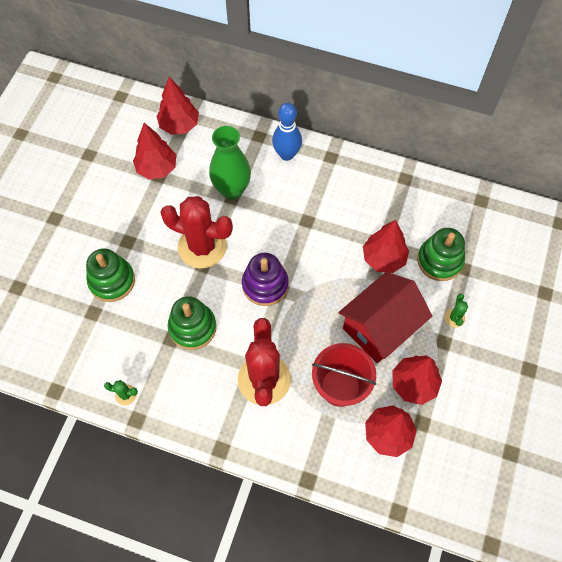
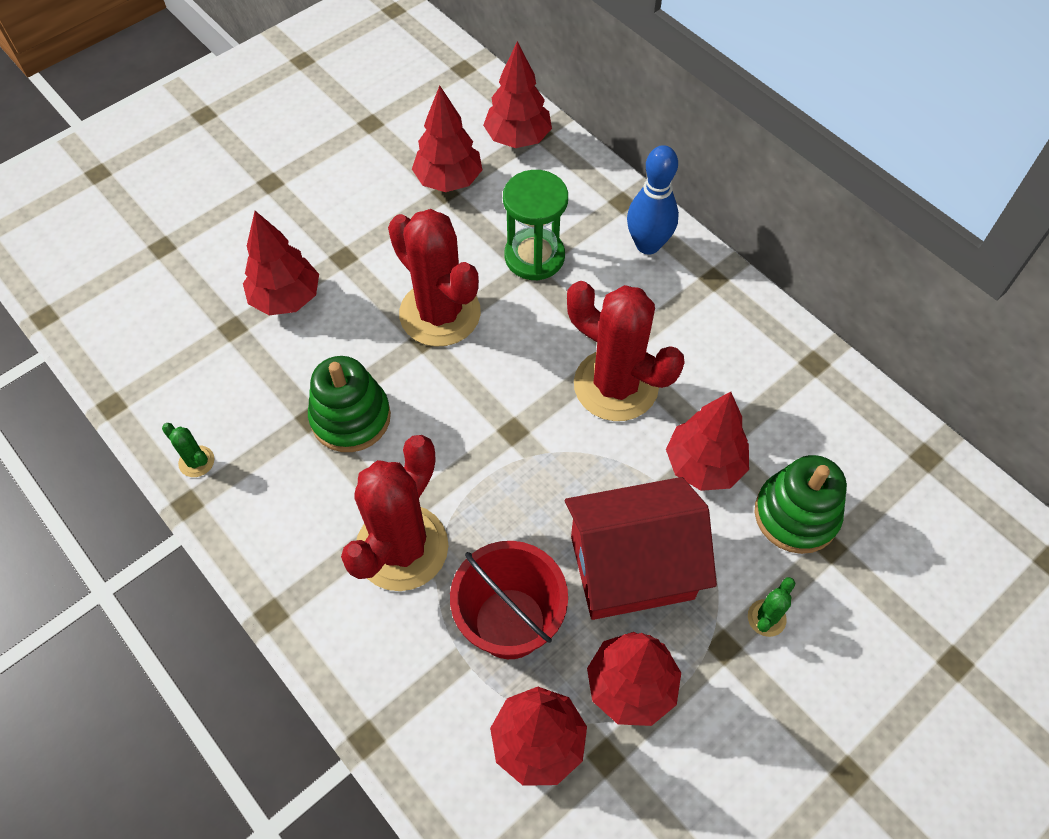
camera: 30 degrees right, 5 degrees down
green stacking toy [86,249,135,302] -> red tree [243,211,319,315]
green vase [209,126,251,200] -> green hourglass [503,170,568,280]
purple stacking toy [242,253,289,306] -> none
none -> red cactus [567,281,685,421]

